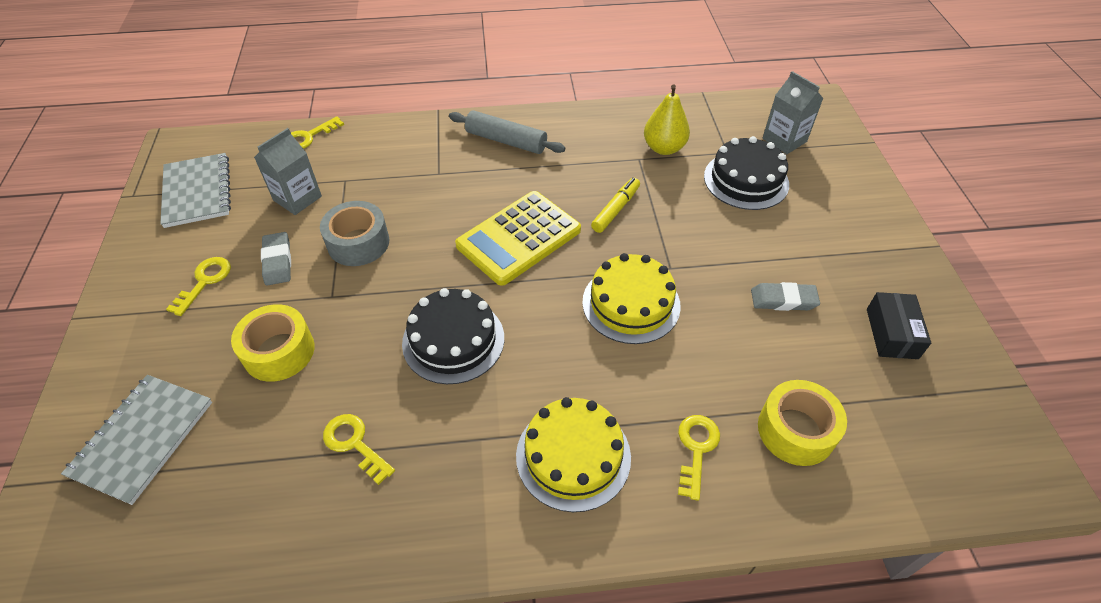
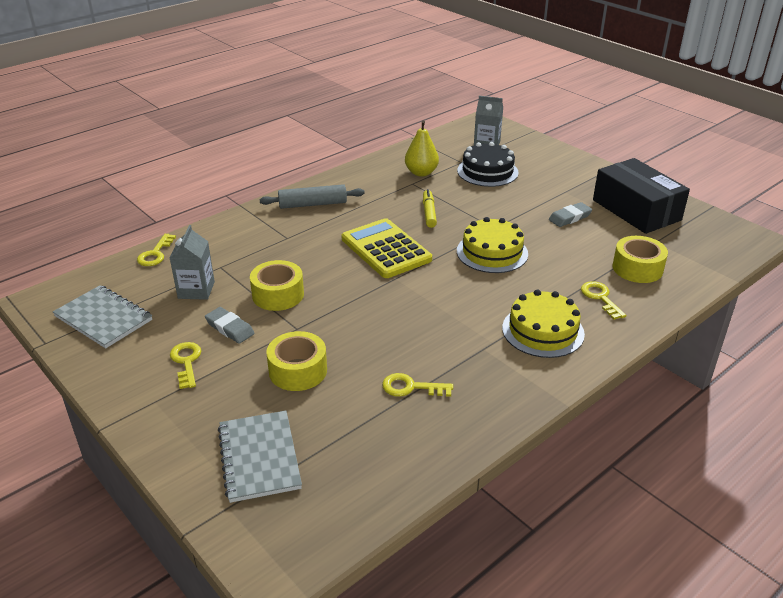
camera: 35 degrees left, 15 degrees down
grey tape [320,201,389,266] -> yellow tape [250,260,304,311]
black cake [402,288,504,384] -> none
yellow calculator [455,191,581,286] -> yellow calculator turned 135 degrees clockwise [342,218,432,278]
black box [867,292,931,359] -> black box [593,158,690,234], size x1.95

